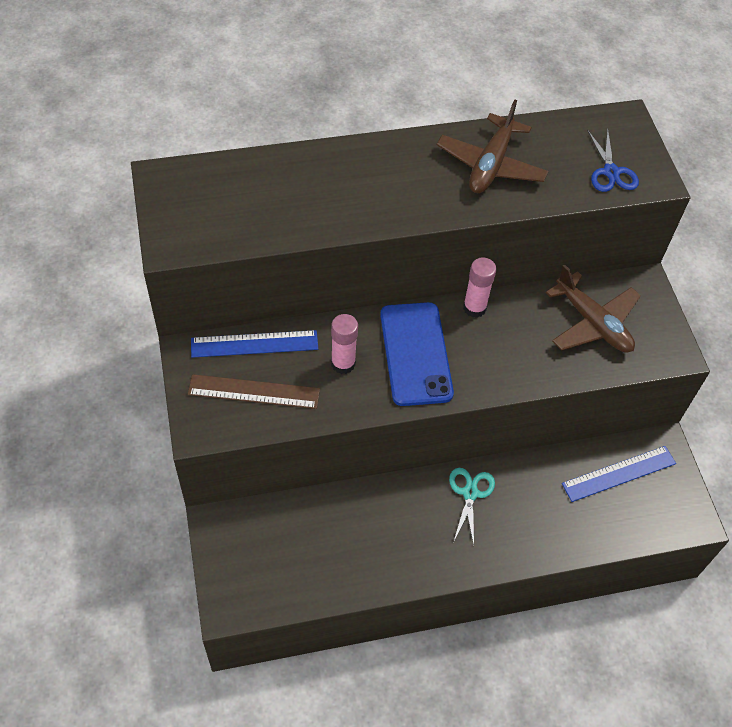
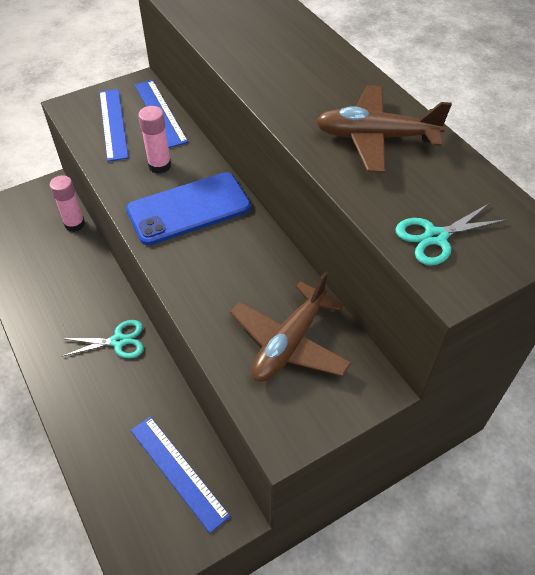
camera: 75 degrees right, 5 degrees down
brown ruler [188,374,320,409] -> blue ruler [99,89,129,161]
pink glue stick [463,258,497,318] -> pink glue stick moved to [49,175,85,232]
blue scissors [587,128,639,192] -> turquoise scissors [395,203,508,266]

